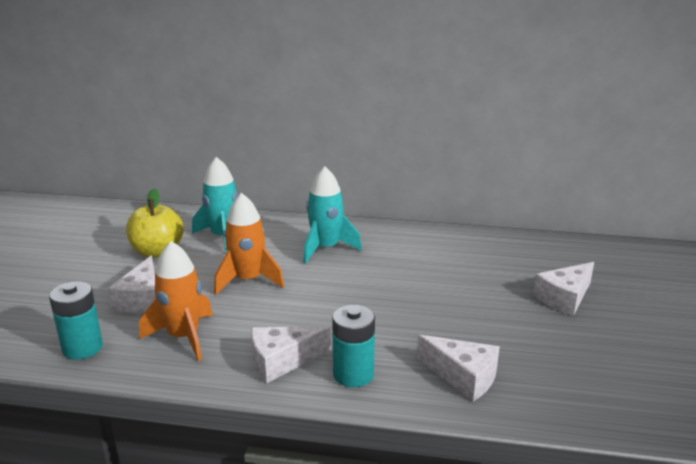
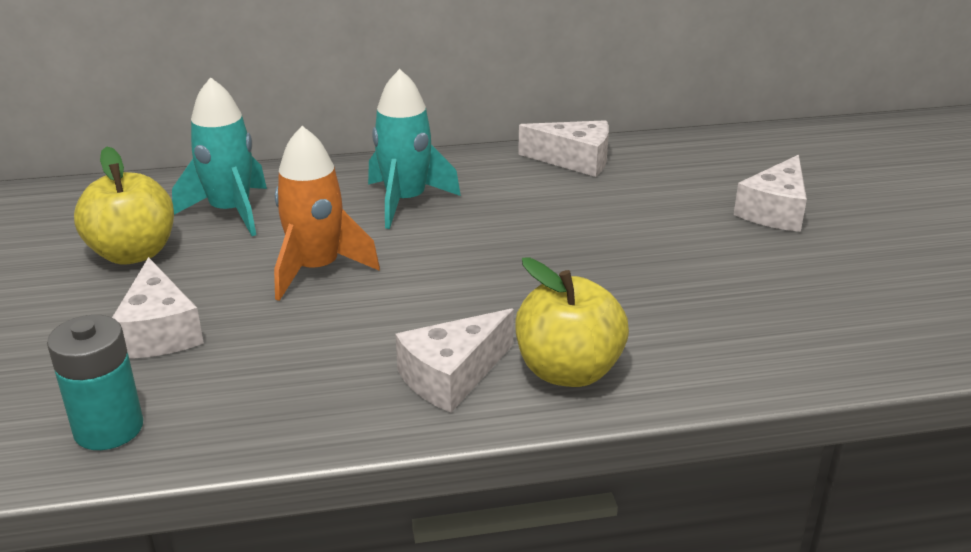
camera: 20 degrees left, 5 degrees up
orange rocket [139,241,213,361] -> none
turquoise battery [332,305,375,387] -> yellow apple [515,258,629,387]
white cheese [417,335,500,401] -> white cheese moved to [518,120,609,177]

